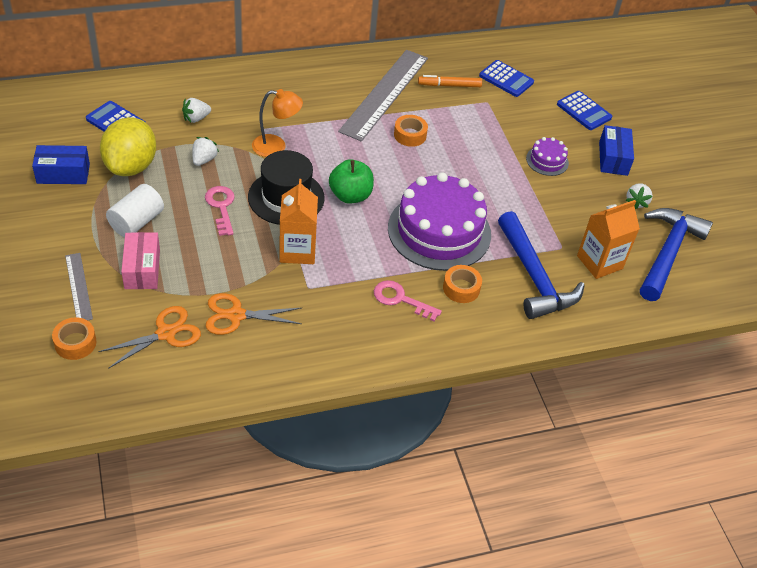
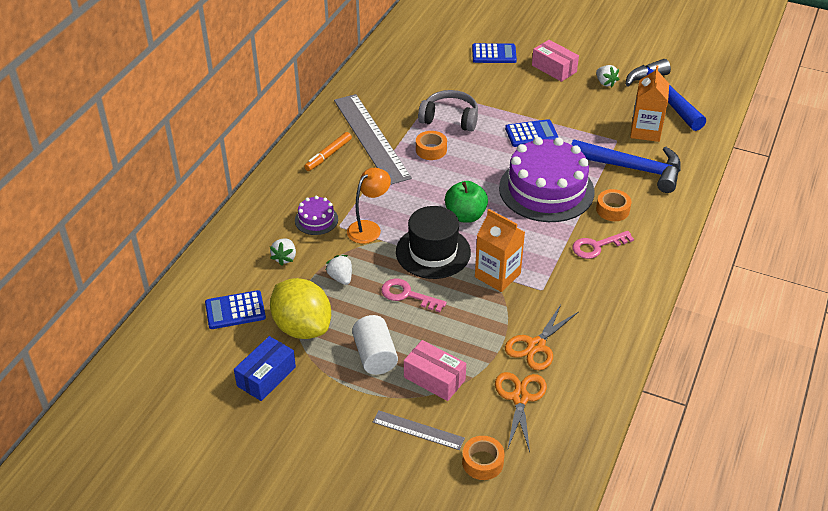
camera: 45 degrees left, 5 degrees down
orange marker [418,75,482,87] -> orange marker moved to [304,132,352,171]
blue calculator [479,60,534,97] -> blue calculator moved to [505,119,558,147]
purple cake [526,137,569,176] -> purple cake moved to [295,196,338,235]
blue box [599,125,634,176] -> pink box [532,40,579,82]
none -> grey headphones [418,90,478,132]

